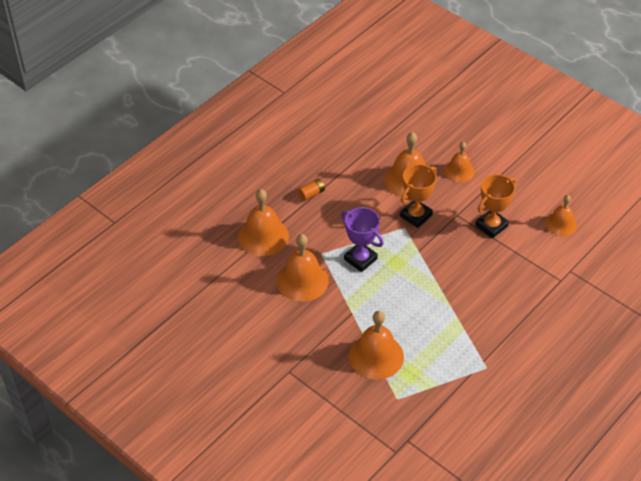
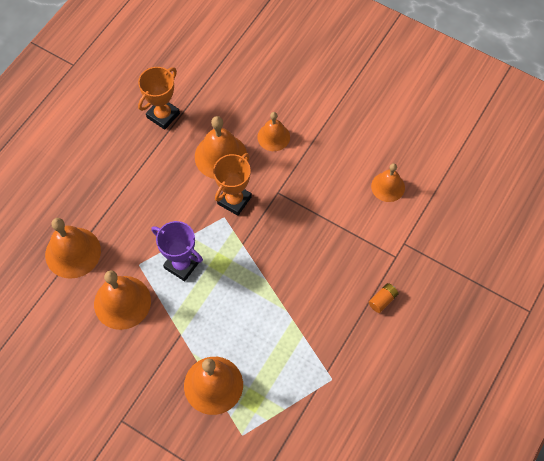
camera: 10 degrees left, 15 degrees up
orange battery [298,178,325,201] -> orange battery moved to [368,283,399,313]
orange trophy [475,174,516,238] -> orange trophy moved to [138,67,180,130]

